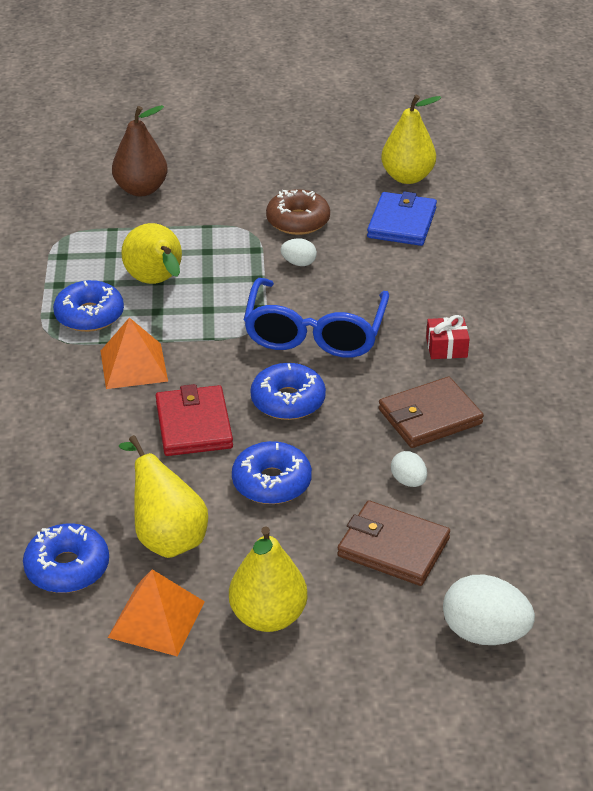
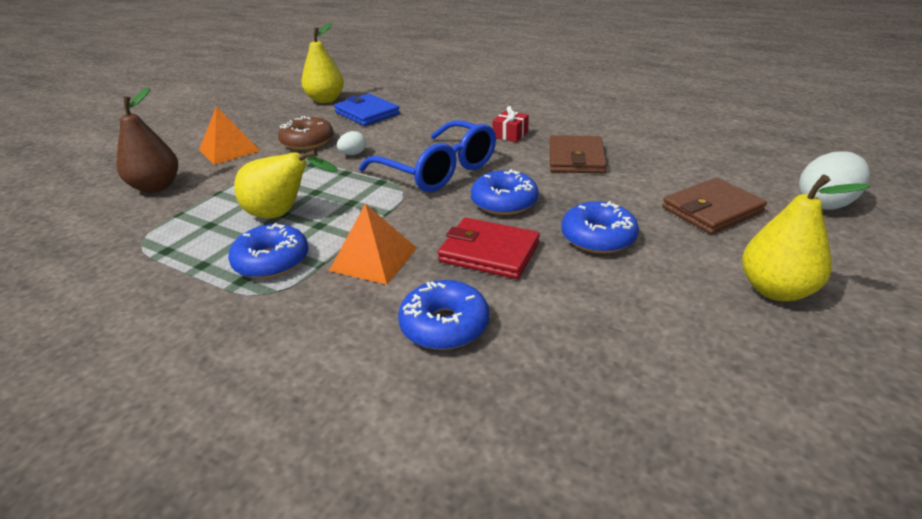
camera: 55 degrees left, 5 degrees down
blue donut [23,523,109,593] -> blue donut moved to [398,280,489,350]
orange pyramid [108,569,205,656] -> orange pyramid moved to [199,106,260,165]
yellow pear [119,435,208,558] -> none
white egg [391,451,427,487] -> none

